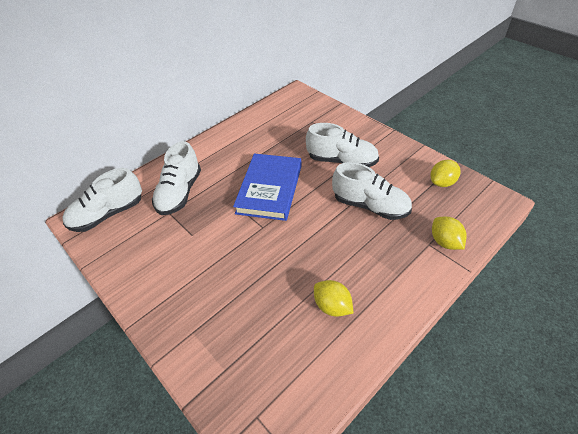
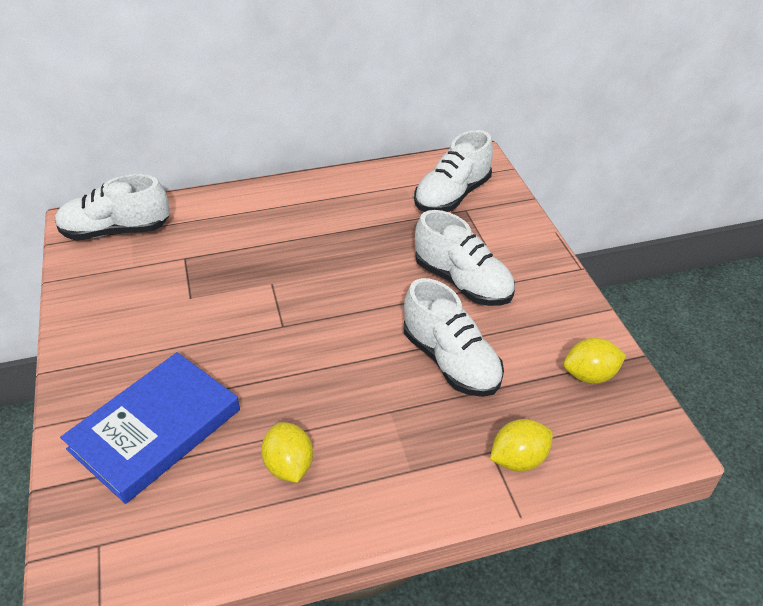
camera: 25 degrees right, 5 degrees down
white shoe [152,141,201,215] -> white shoe moved to [414,130,493,212]
blue book [233,153,302,221] -> blue book moved to [60,352,240,504]
yellow lemon [432,216,467,250] -> yellow lemon turned 60 degrees clockwise [490,419,553,471]

